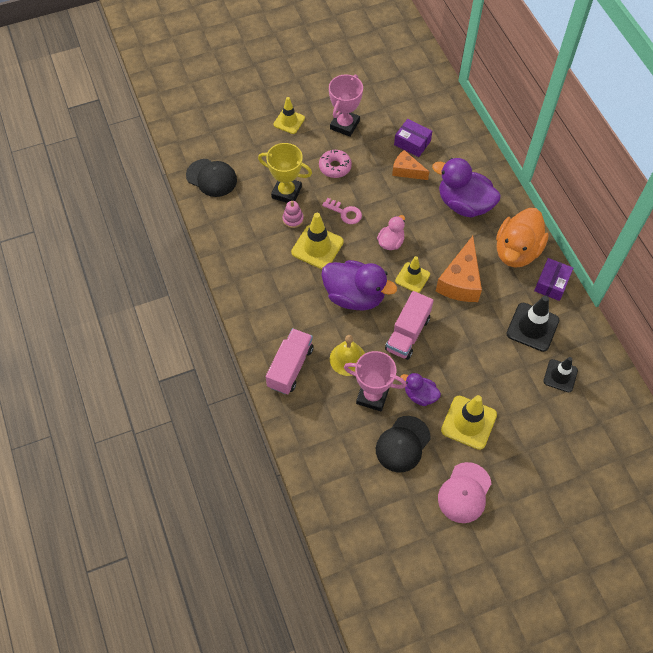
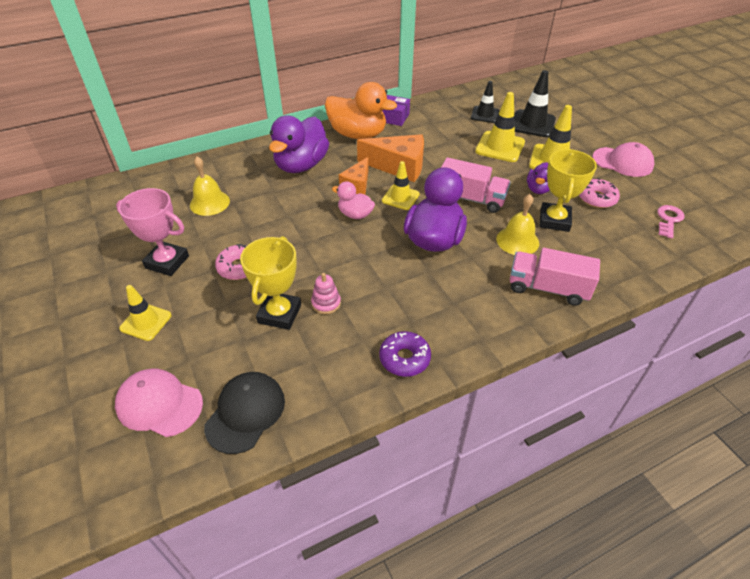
camera: 95 degrees left, 15 degrees down
yellow traffic cone [291,213,344,269] -> yellow traffic cone moved to [475,92,525,162]
pink key [322,198,362,224] -> pink key moved to [657,205,684,238]
pink trophy [344,351,407,412] -> yellow trophy [540,149,597,232]
black cap [376,416,431,472] -> pink donut [579,178,620,208]
orange cheese [392,150,429,180] -> orange cheese moved to [339,157,369,194]
purple box [394,119,432,157] -> yellow bell [190,156,230,216]
black traffic cone [506,296,559,352] -> black traffic cone moved to [515,70,556,137]
none -> pink cap [115,369,203,437]
none -> purple donut [379,331,431,377]

